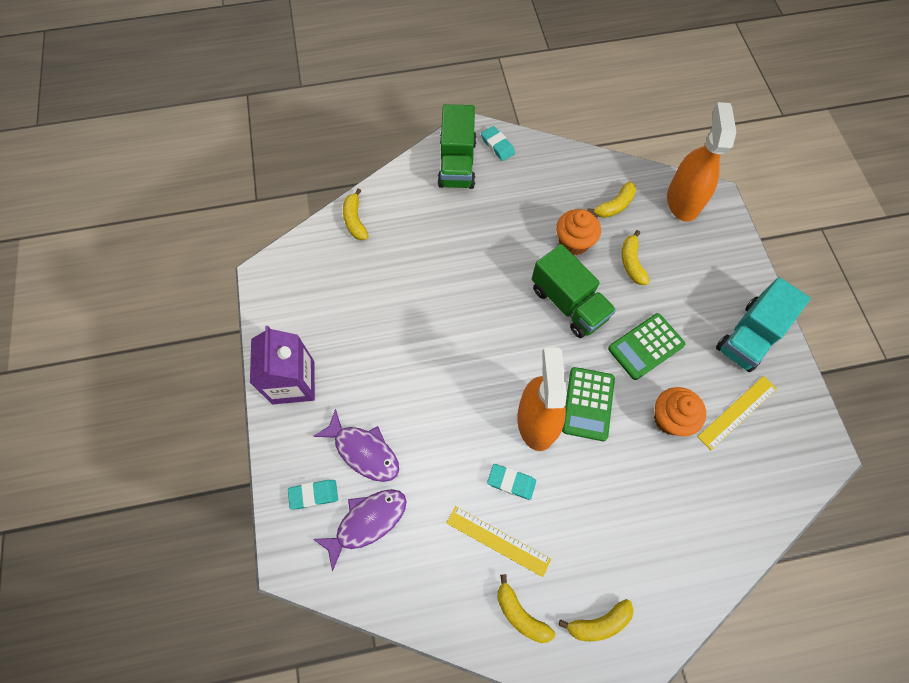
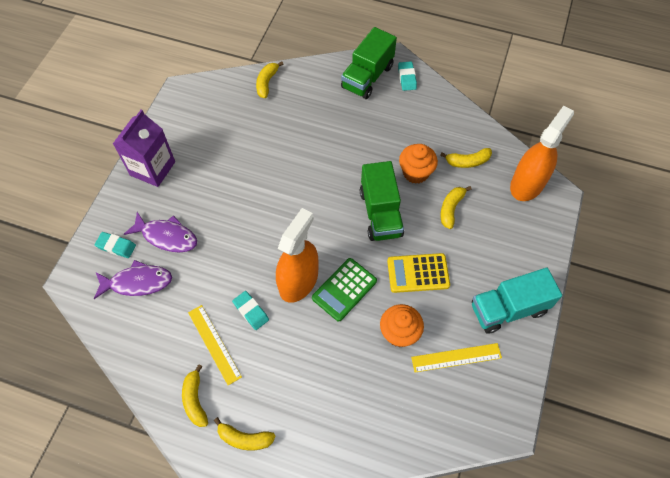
camera: 30 degrees right, 5 degrees down
purple fish [313,409,399,482] -> purple fish turned 45 degrees counterclockwise [124,212,197,252]
green calculator [608,313,685,380] -> yellow calculator [387,253,450,293]

